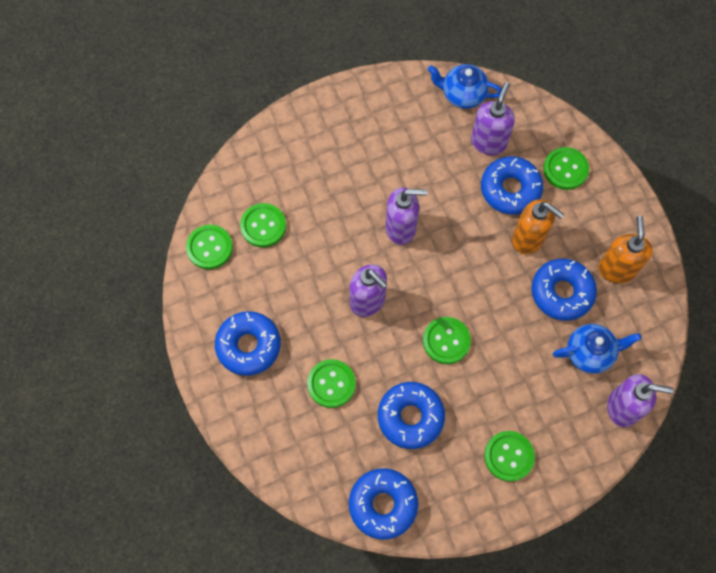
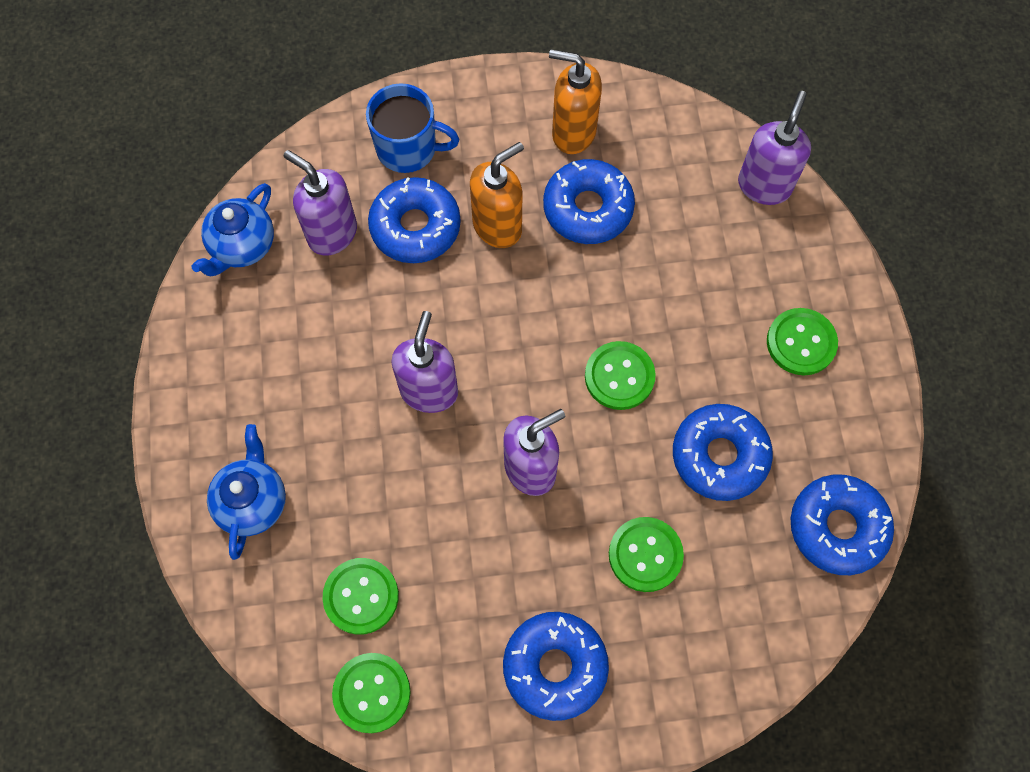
camera: 75 degrees left, 0 degrees up
green button [543,147,589,190] -> blue mug [366,83,459,173]
blue teapot [553,324,642,374] -> blue teapot moved to [207,424,286,560]

